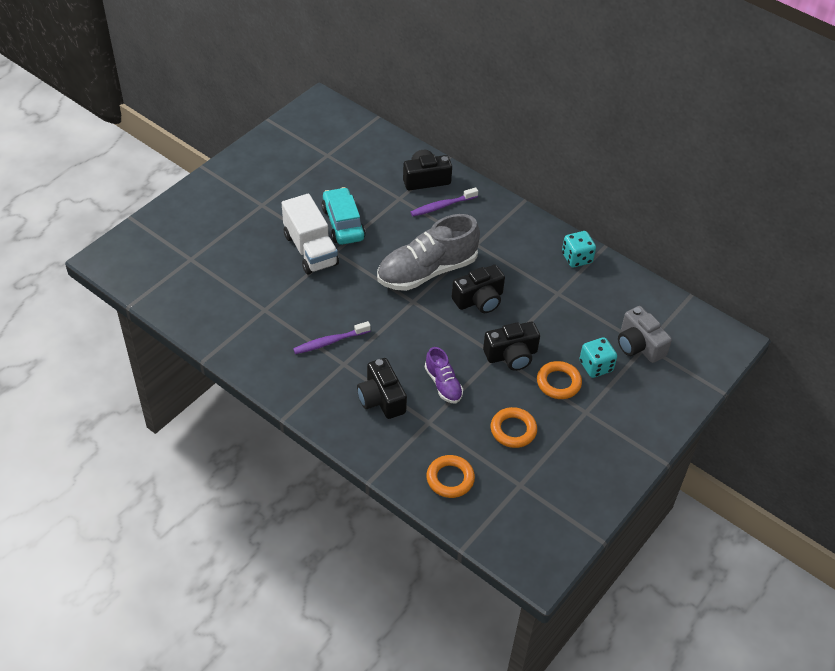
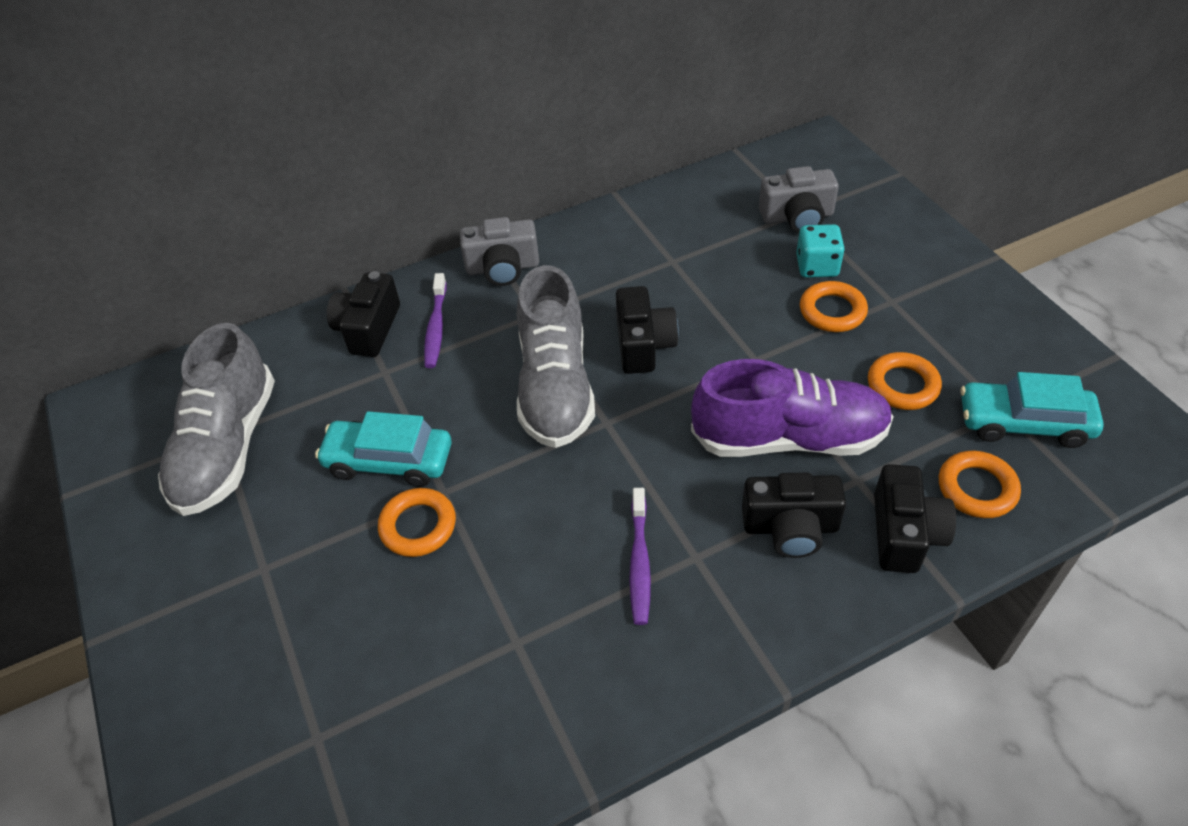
camera: 60 degrees left, 0 degrees up
white truck [282,193,339,274] -> orange ring [378,488,456,557]
purple shoe [425,347,463,403] -> purple shoe [691,359,894,457], size x1.99
black camera [483,322,540,371] -> black camera moved to [874,464,956,573]
turquoise dice [562,231,596,267] -> none
none -> grey shoe [158,323,275,516]
none -> grey camera [460,217,539,286]
none -> turquoise car [960,372,1104,448]

